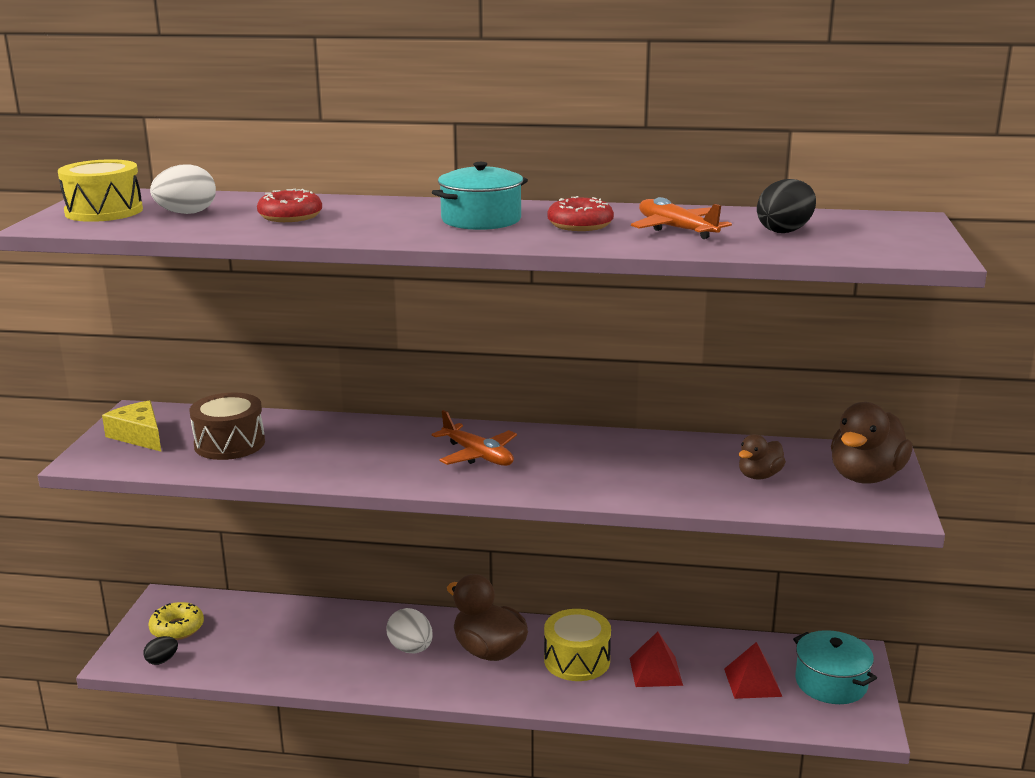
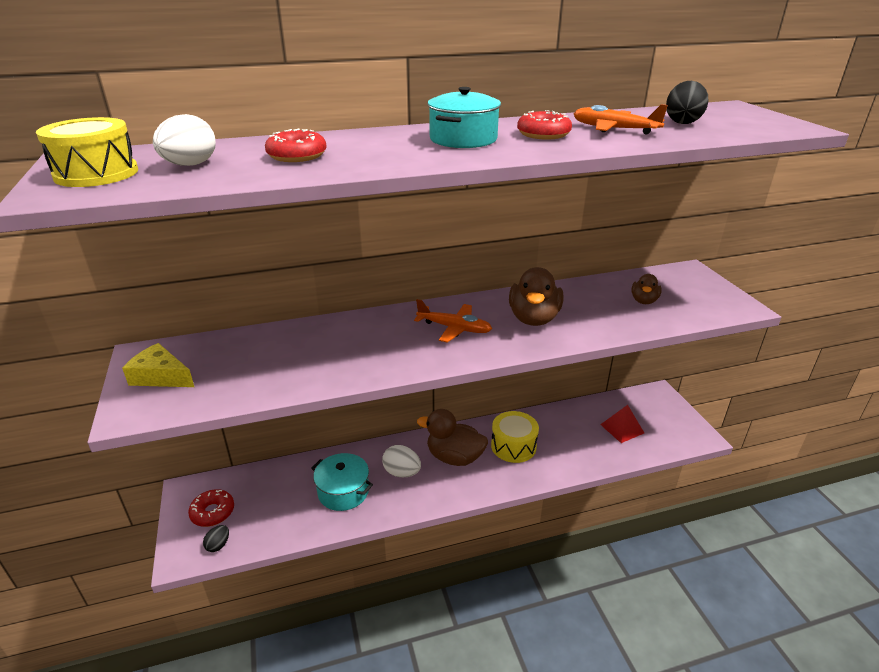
camera: 25 degrees left, 10 degrees up
yellow donut [148,602,204,640] -> red donut [188,489,234,527]
brown drum [190,393,265,460] -> none
red pyramid [629,632,683,687] -> none
turquoise pot [793,630,877,704] -> turquoise pot moved to [311,453,373,511]
brown duck [831,402,913,484] -> brown duck moved to [509,267,563,326]

